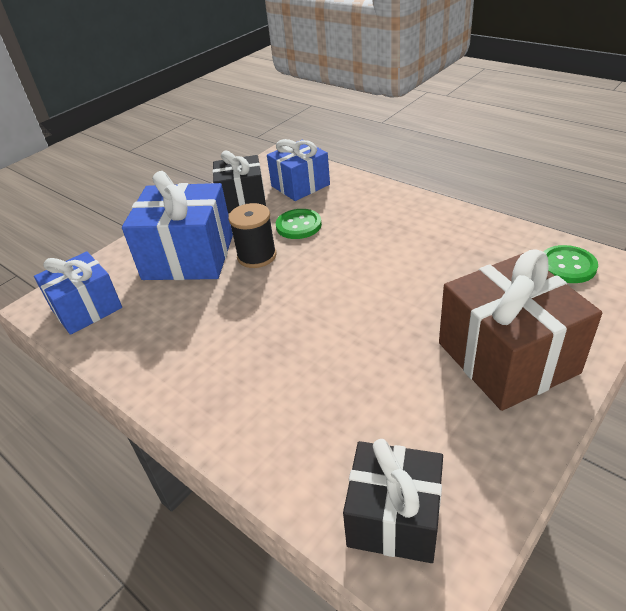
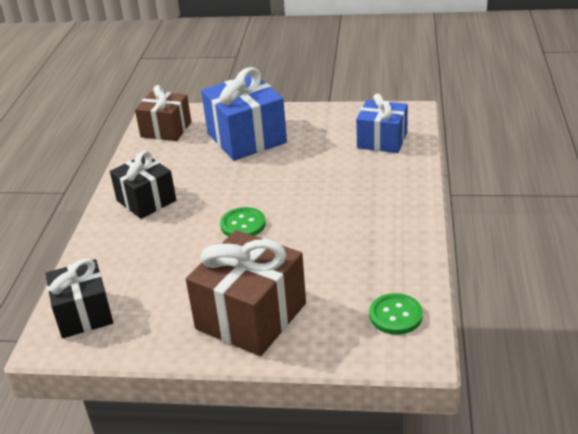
camera: 55 degrees right, 5 degrees down
blue gift [34,252,122,335] -> brown gift [135,85,191,141]
black gift [212,151,266,213] -> black gift moved to [110,151,176,219]
black spool [228,203,277,268] -> none
green button [276,209,322,239] -> green button moved to [220,207,266,237]

